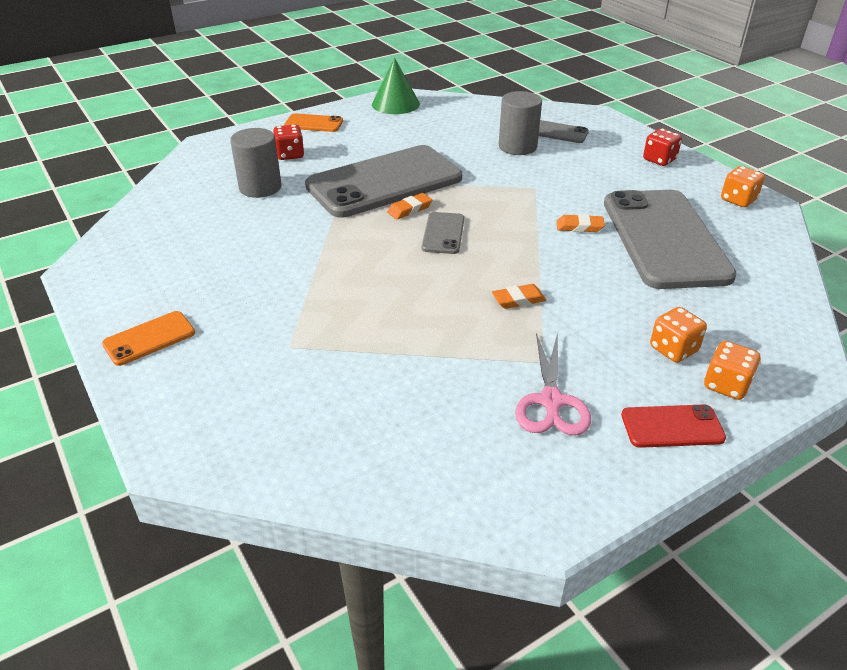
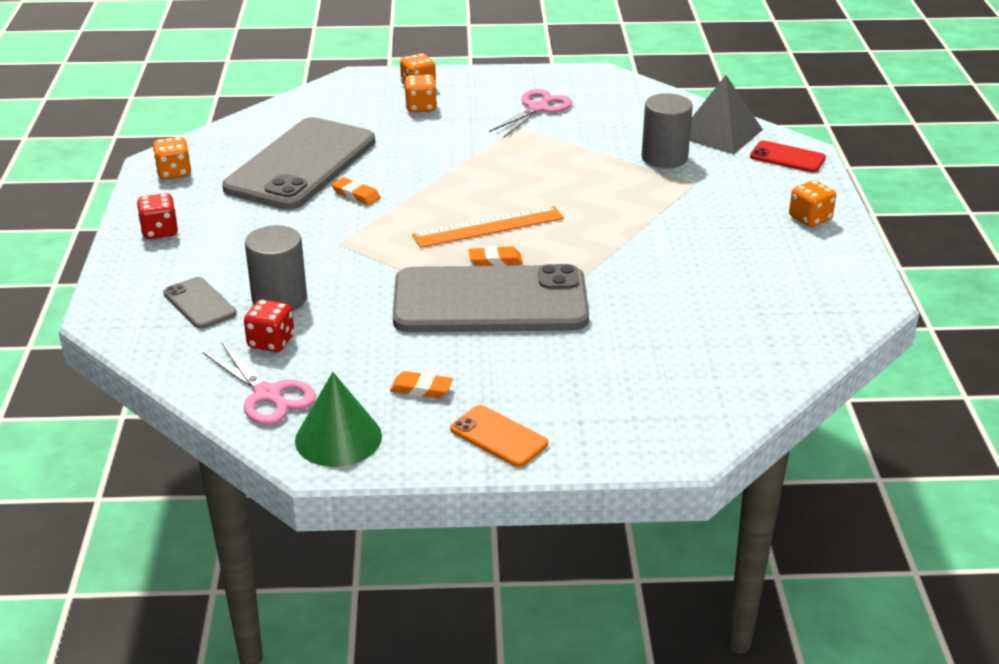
camera: 150 degrees left, 5 degrees down
orange phone [102,311,195,366] -> orange dice [789,180,836,227]
grey cylinder [230,128,281,198] -> grey cylinder moved to [641,93,693,168]
red dice [273,125,304,160] -> red dice moved to [244,299,294,352]
grey phone [422,212,464,254] -> orange ruler [412,206,564,248]
orange eraser [492,284,546,309] -> orange eraser moved to [390,371,453,399]
red phone [621,404,726,448] -> red phone moved to [750,141,826,173]
none -> pink scissors [203,342,316,425]
none -> grey pyramid [690,75,763,154]

